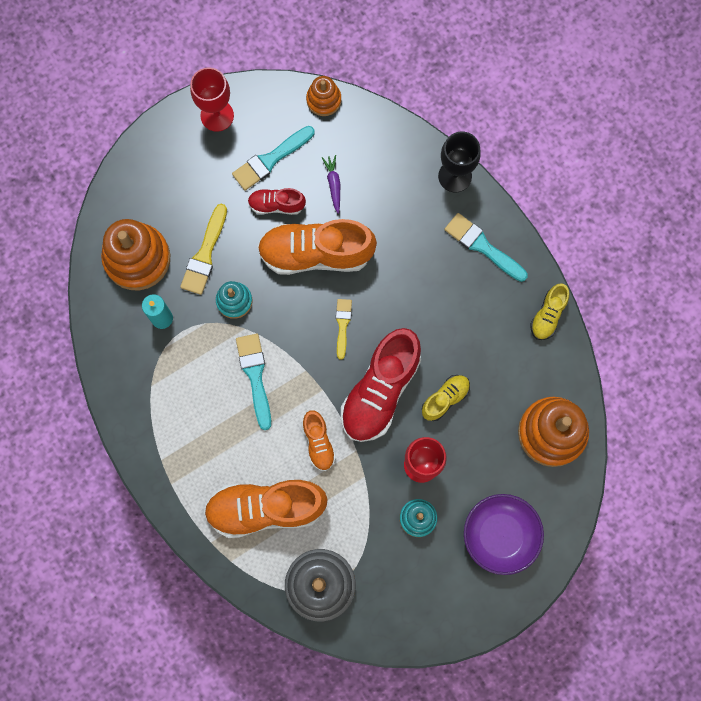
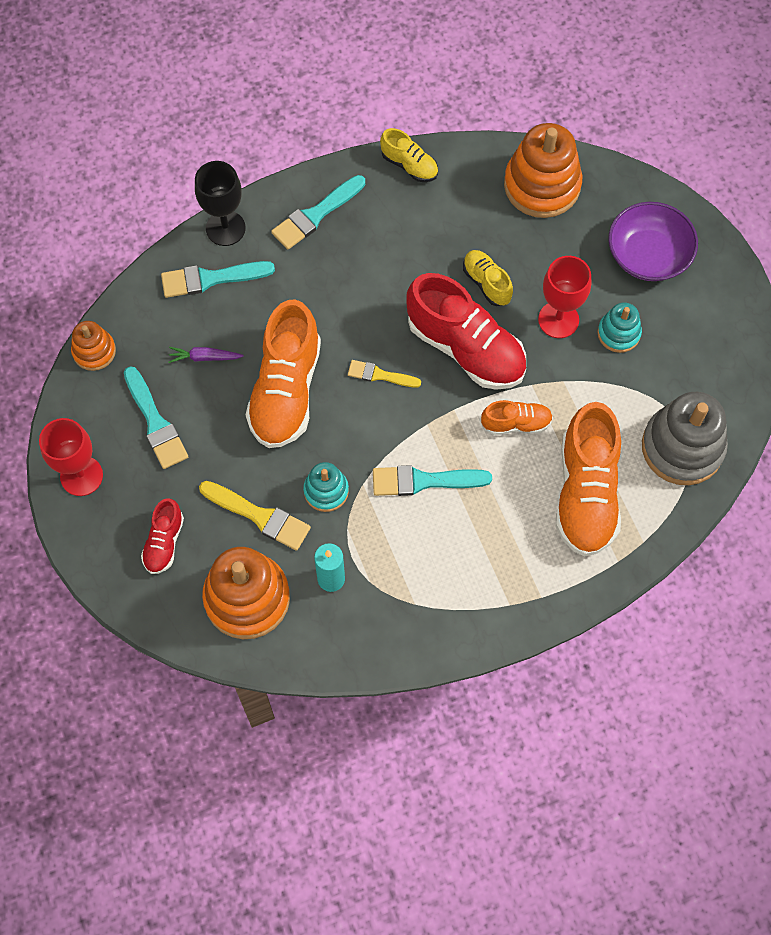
camera: 80 degrees left, 10 degrees down
red shoe [248,188,306,215] -> red shoe moved to [141,499,184,574]
none -> turquoise brush [161,261,275,298]

